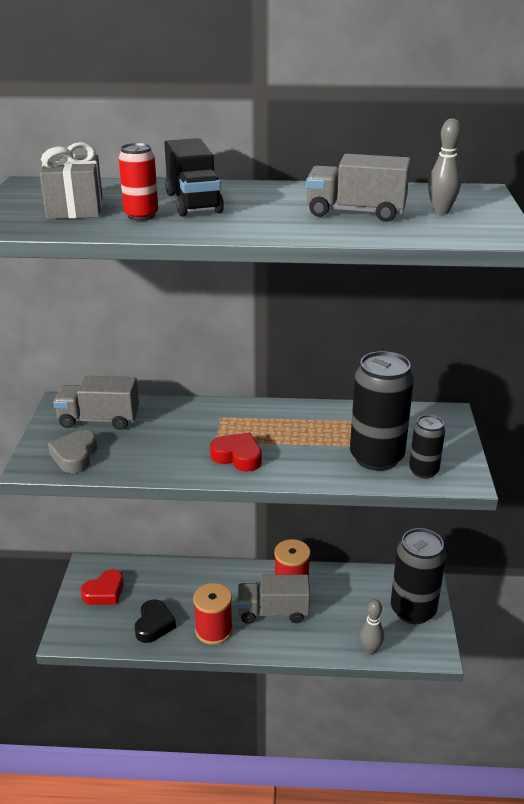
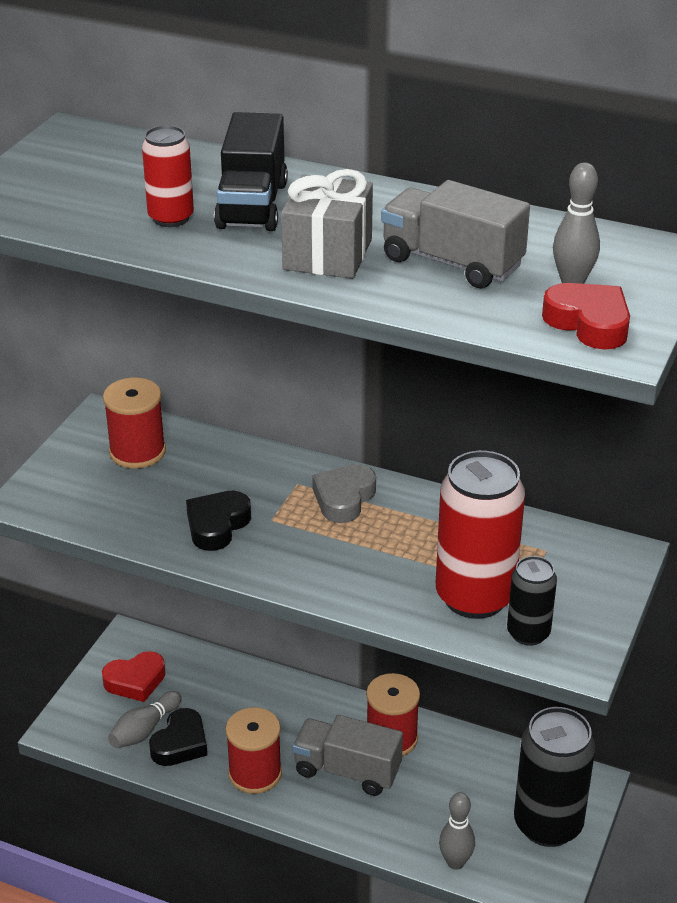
camera: 20 degrees right, 5 degrees up
grey gift [40,142,103,219] -> grey gift moved to [281,169,373,279]
grey heart [48,430,97,473] -> grey heart moved to [312,464,376,523]
grey truck [53,376,139,430] -> red spool [103,378,166,469]
red heart [210,433,262,472] -> red heart moved to [542,283,630,350]
black can [350,351,414,471] -> red can [436,451,525,619]
none -> grey bowling pin [108,691,181,748]
none -> black heart [186,491,251,551]

